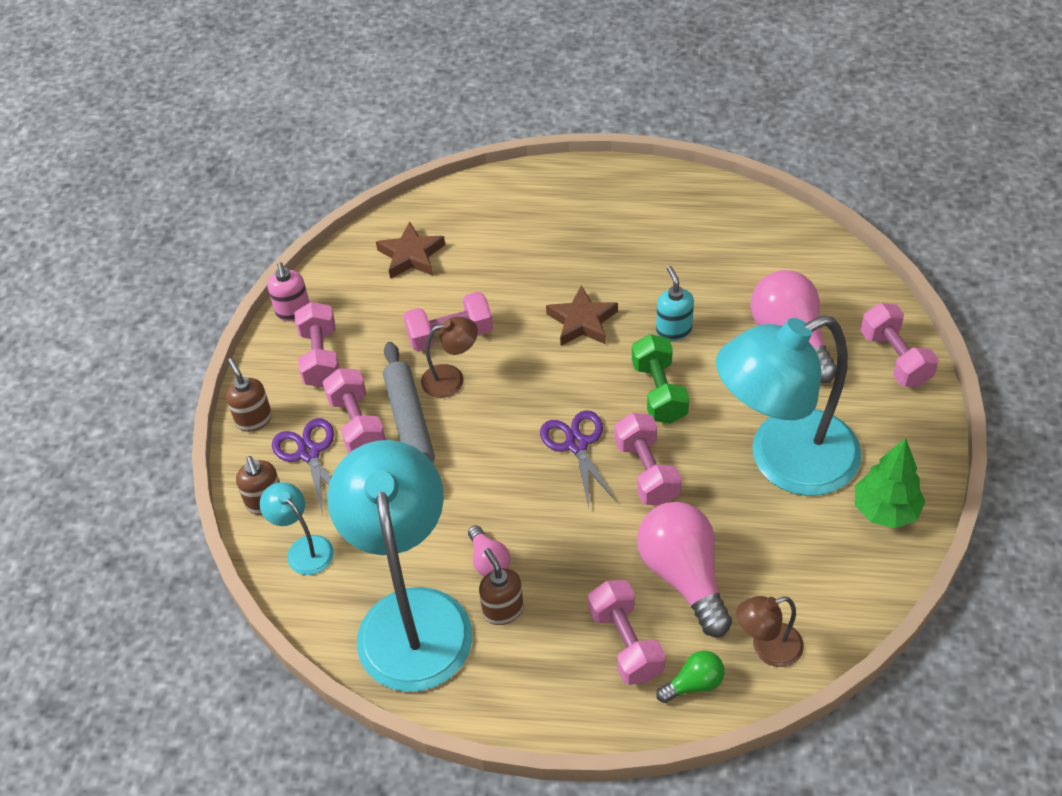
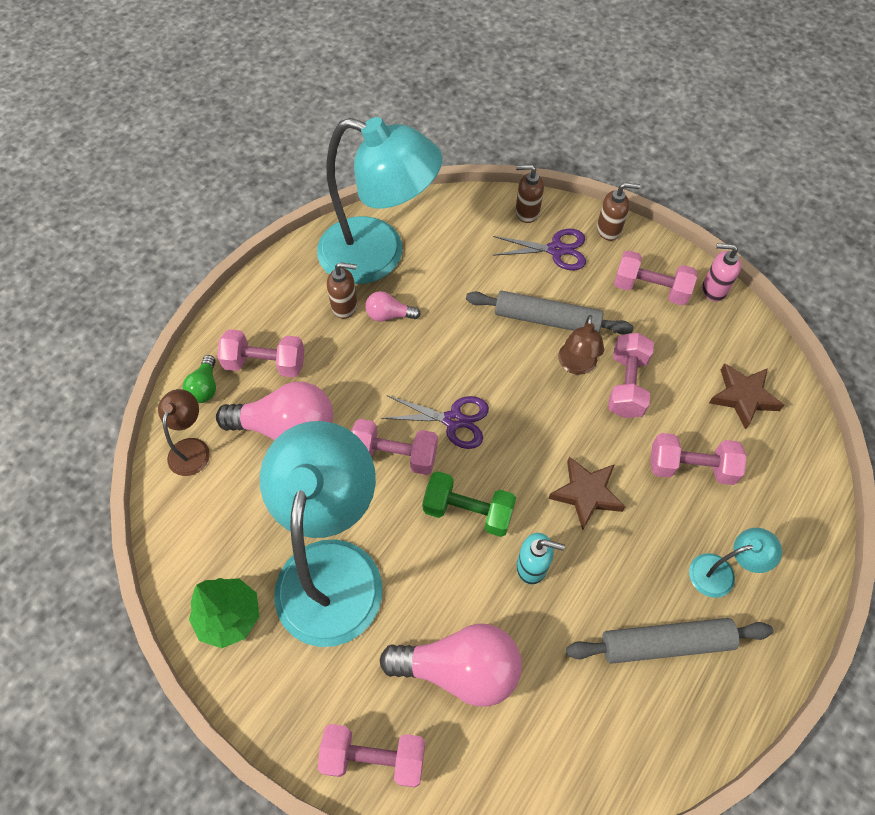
camera: 115 degrees right, 10 degrees up
turquoise lamp [260,482,334,575] -> turquoise lamp moved to [689,528,782,598]
pink dumbbell [322,368,386,453] -> pink dumbbell moved to [650,433,747,485]
none -> grey rolling pin [566,618,773,664]

